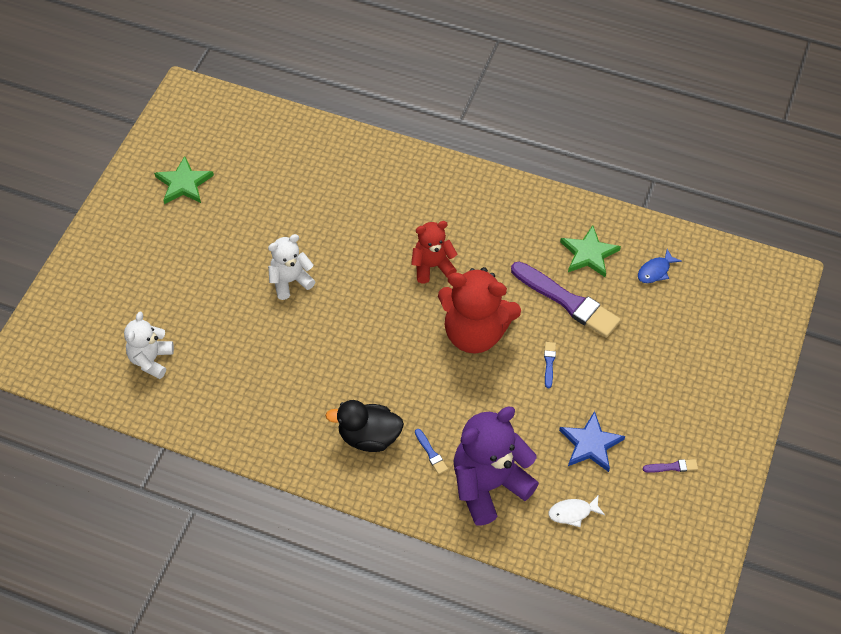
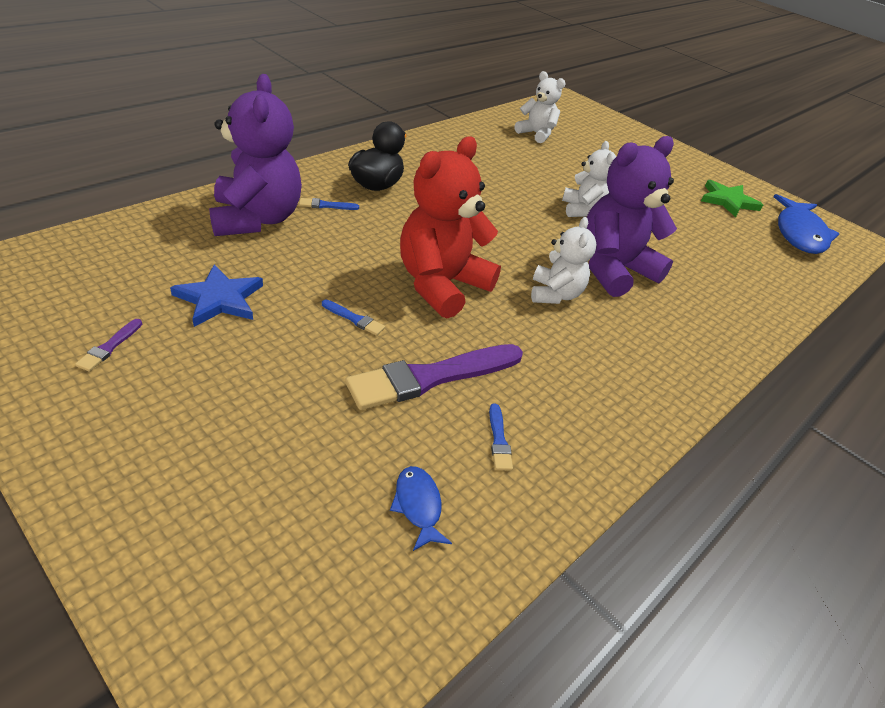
camera: 110 degrees right, 15 degrees down
red teddy bear [411,221,457,283] -> white teddy bear [531,217,597,304]
white fish [549,495,605,527] -> none
green star [560,225,621,277] -> blue brush [489,404,513,471]
none -> purple teddy bear [587,136,677,297]
none -> blue fish [774,194,839,254]

